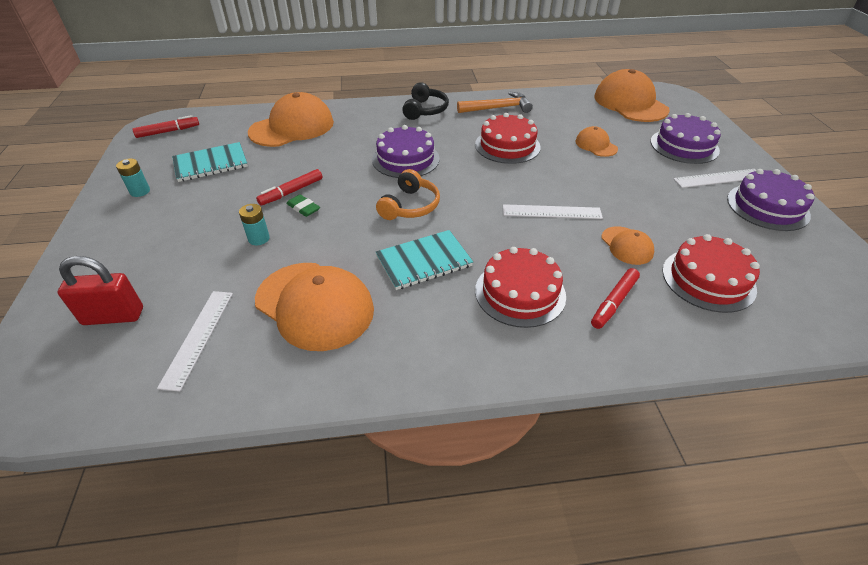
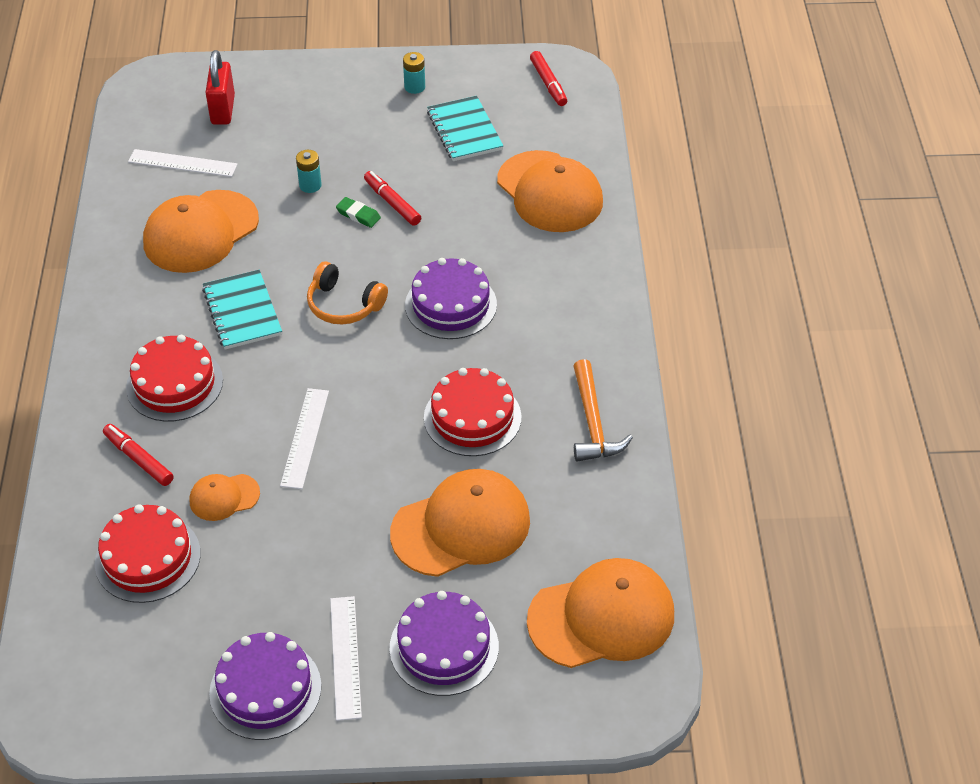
camera: 95 degrees right, 5 degrees up
green eraser [286,194,320,217] -> green eraser turned 75 degrees clockwise [336,197,381,228]
black headphones [402,82,449,120] -> none
orange cap [575,126,618,157] -> orange cap [390,469,530,577], size x2.00

